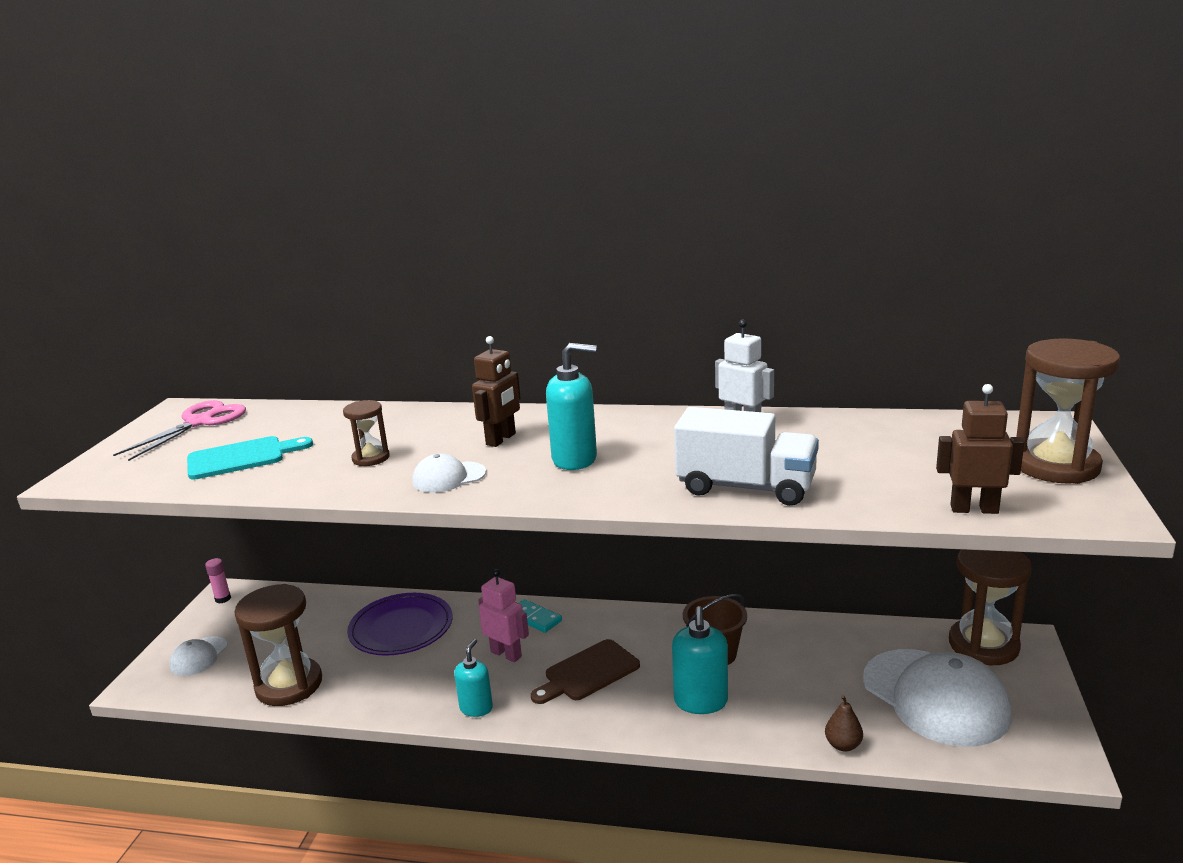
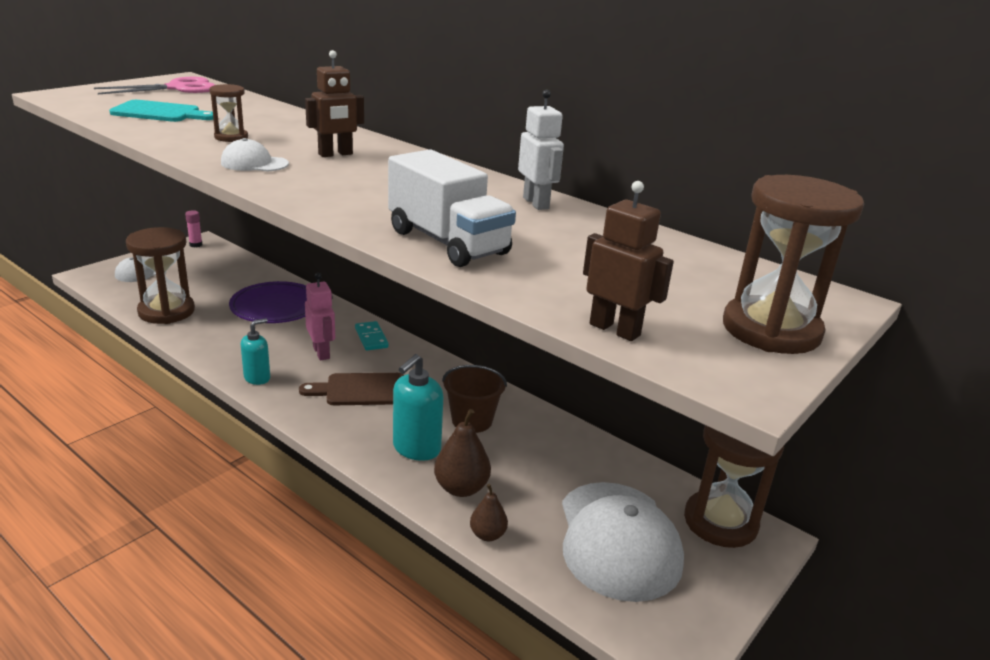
camera: 25 degrees right, 5 degrees up
turquoise soap dispenser [546,343,597,470] -> none
none -> brown pear [434,409,491,497]

